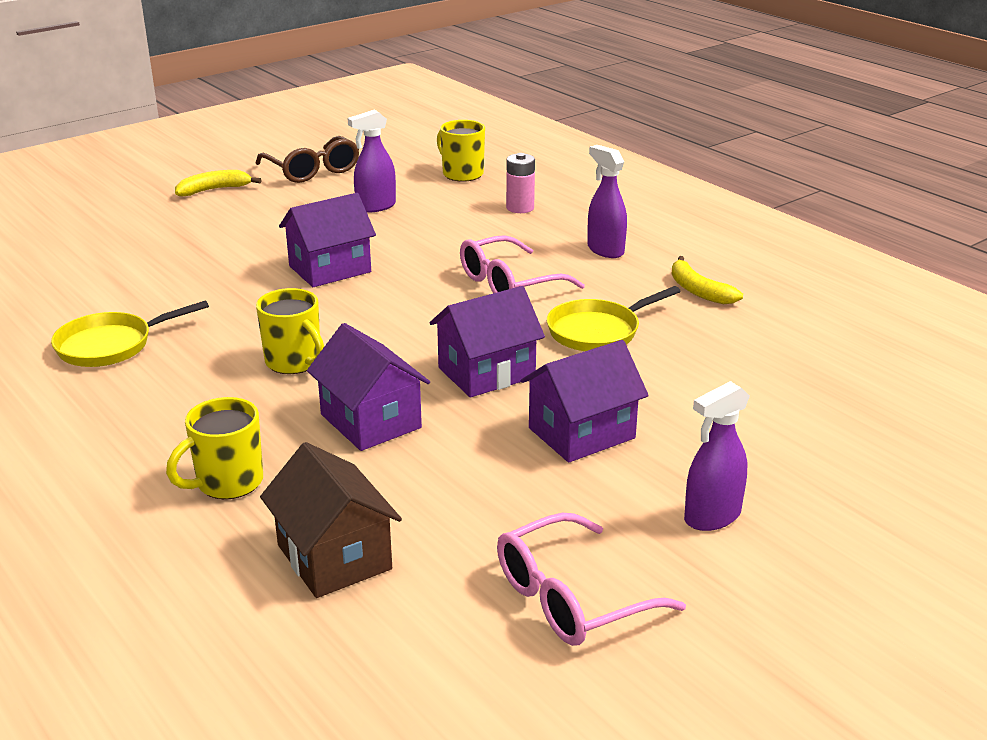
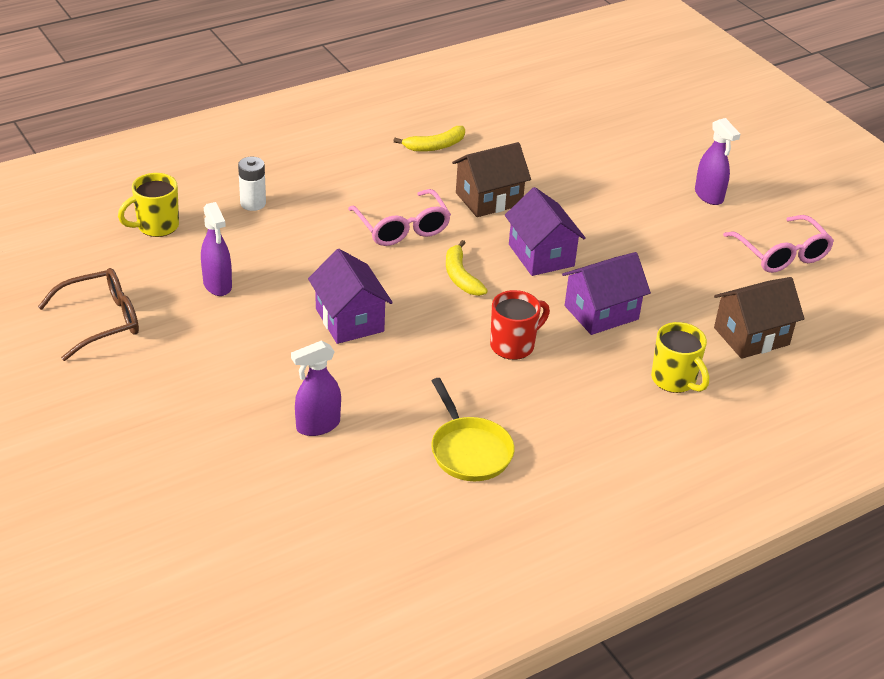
camera: 85 degrees left, 10 degrees up
yellow banana [175,170,261,197] -> yellow banana moved to [446,240,488,296]
yellow mug [256,288,324,374] -> red mug [490,290,550,360]
pink battery [506,153,535,213] -> white battery [238,157,266,211]
purple house [521,340,649,463] -> none
yellow pan [547,286,681,351] -> brown house [452,142,531,217]
purple spray bottle [587,145,627,258] -> purple spray bottle moved to [291,341,341,436]

